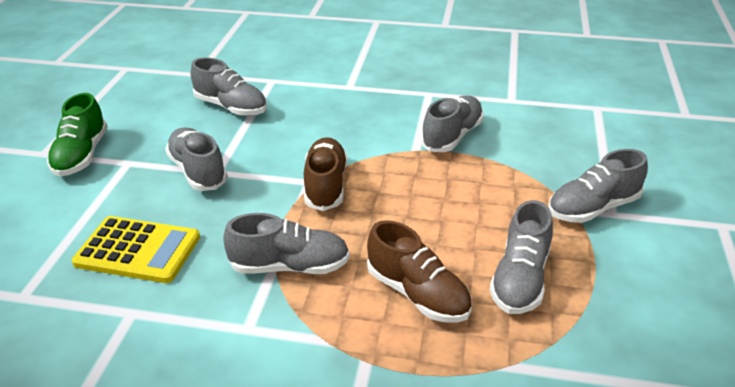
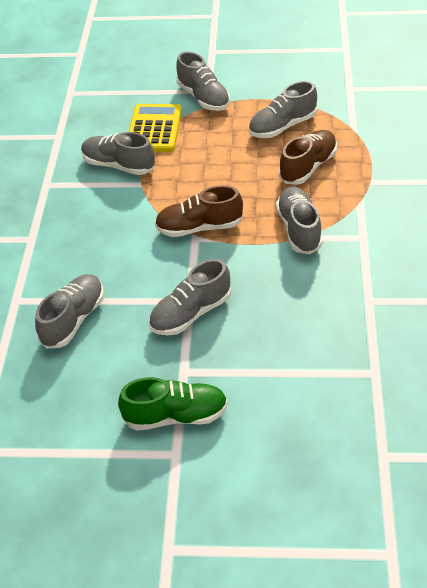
camera: 95 degrees left, 10 degrees up
yellow calculator [72,216,200,283] -> yellow calculator moved to [129,104,182,152]
grey shoe [489,200,553,314] -> grey shoe turned 135 degrees clockwise [248,81,317,138]

